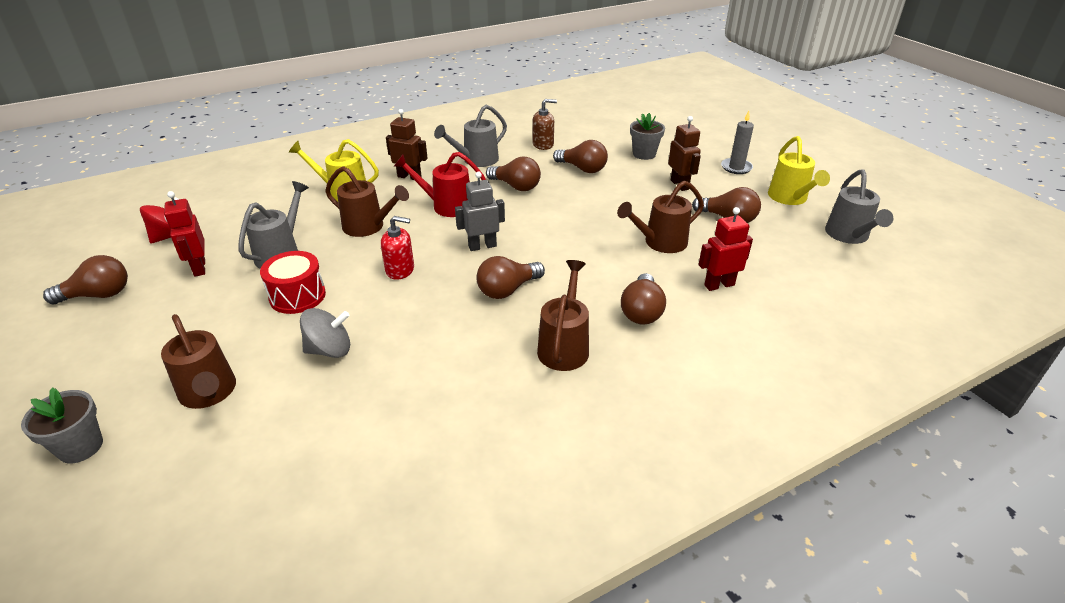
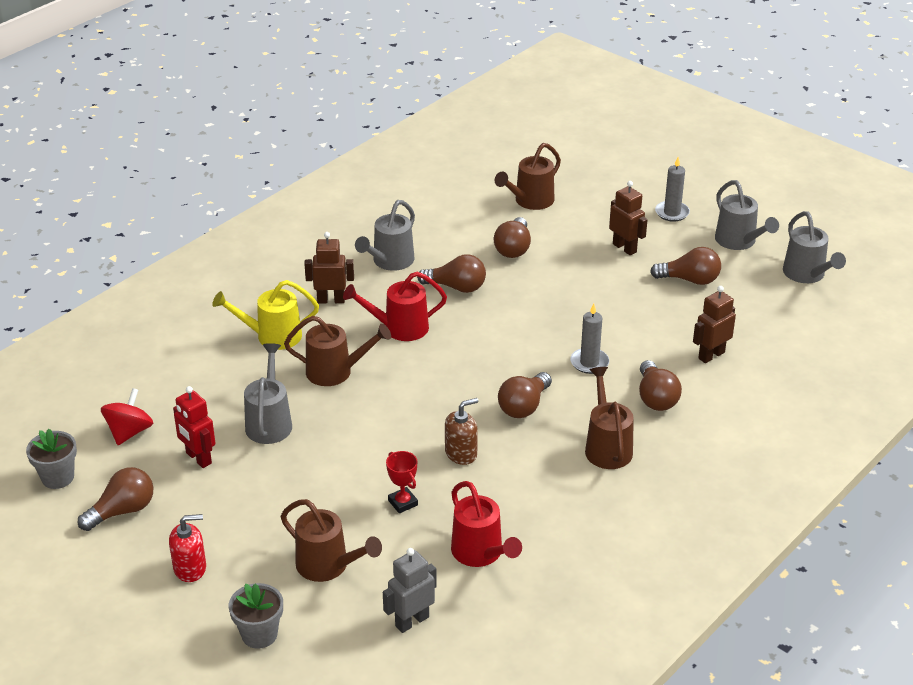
camera: 20 degrees left, 0 degrees up
red drum [260,251,326,314] -> none
grey spinning top [300,308,350,358] -> red trophy [386,451,418,513]
red soap dispenser [381,216,414,280] -> red soap dispenser moved to [169,514,206,582]
grey robot [455,171,505,251] -> grey robot moved to [383,548,437,633]
brown soap dispenser [532,99,557,150] -> brown soap dispenser moved to [445,398,478,465]
brown light bulb [553,140,608,173] -> brown light bulb turned 90 degrees clockwise [494,217,531,258]
brown watering can [617,180,704,253] -> brown watering can moved to [495,143,561,210]
grey flower pot [630,113,665,160] -> grey flower pot moved to [26,429,77,489]
red robot [699,207,753,291] -> brown robot [693,286,736,363]
yellow watering can [768,136,830,205] -> grey watering can [715,180,779,250]
none -> red watering can [451,481,522,567]
none -> grey candle [570,303,609,374]

